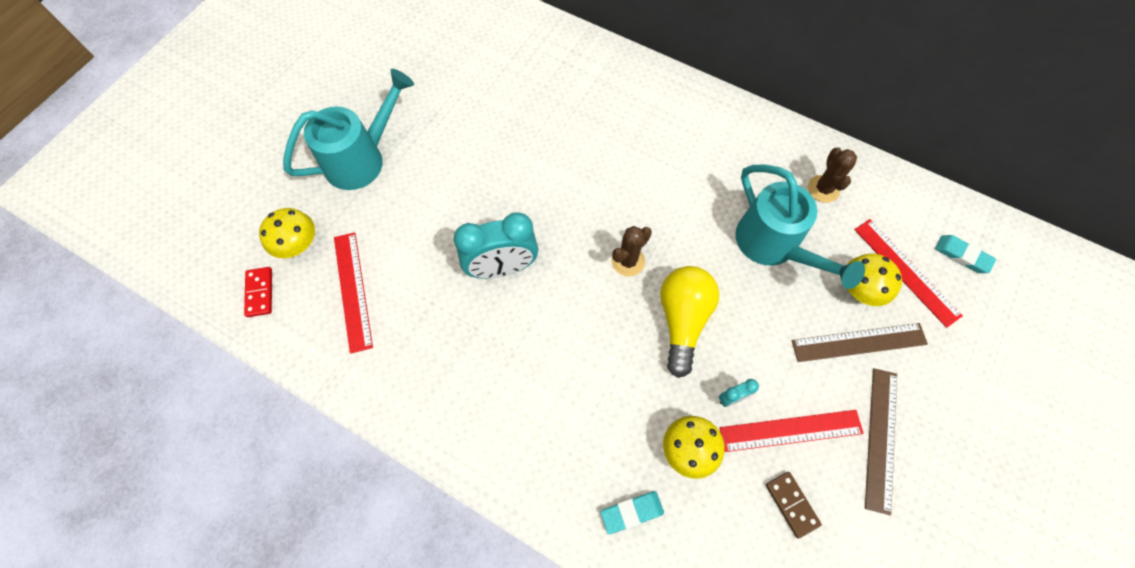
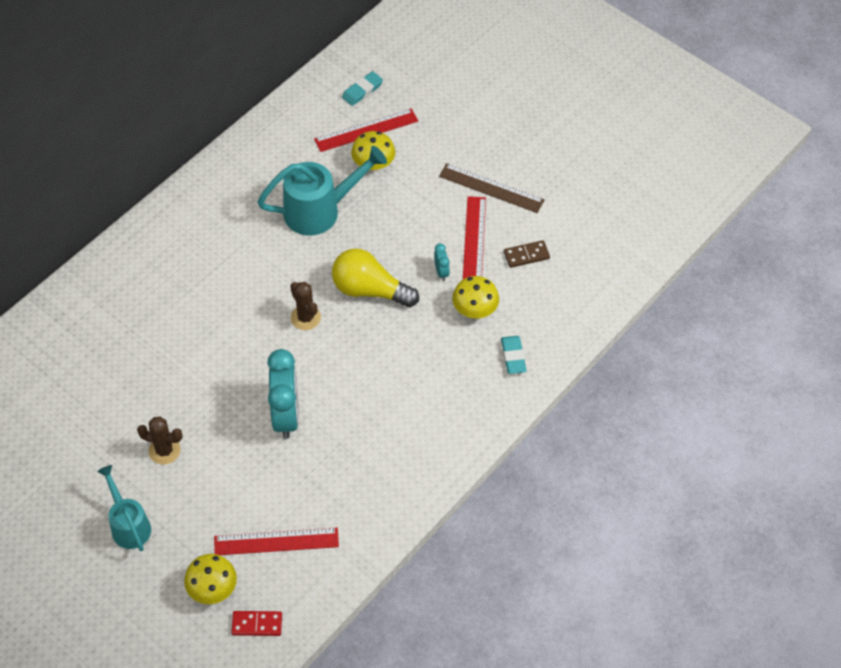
camera: 80 degrees left, 10 degrees down
turquoise watering can [283,69,414,190] -> turquoise watering can [97,465,151,551], size x0.63
brown ruler [792,323,928,362] -> none
brown cactus [808,147,857,203] -> brown cactus moved to [137,416,182,465]

